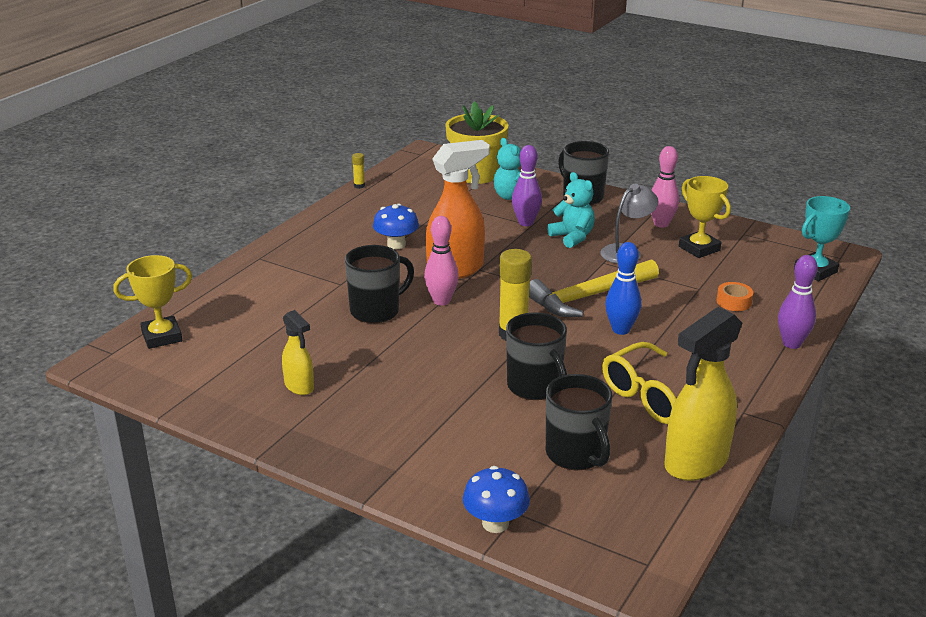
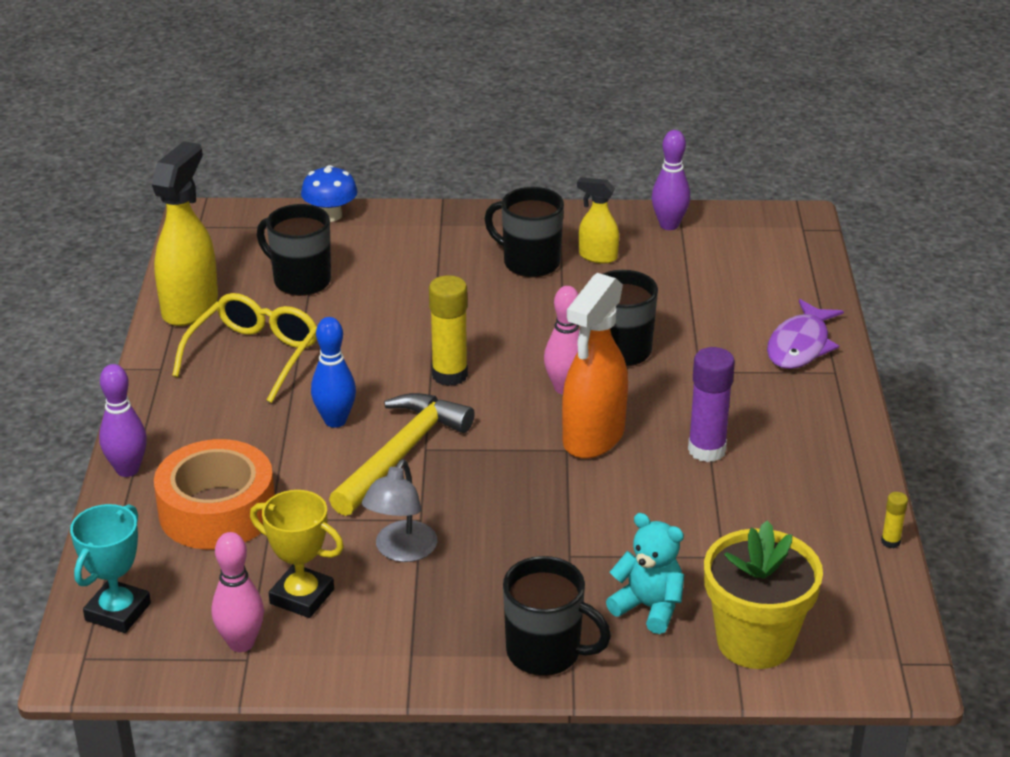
camera: 150 degrees right, 5 degrees up
yellow trophy [113,255,192,349] -> none
blue mushroom [373,204,419,249] -> purple glue stick [688,347,735,462]
black mug [506,312,567,400] -> black mug moved to [484,187,564,278]
purple bowling pin [512,145,542,226] -> purple bowling pin moved to [652,130,690,230]
turquoise teddy bear [547,172,595,248] -> none
pink bowling pin [651,146,679,228] -> pink bowling pin moved to [212,532,264,652]
orange tape [716,282,753,311] -> orange tape [154,439,275,549], size x2.42
none -> purple fish [767,299,844,369]

